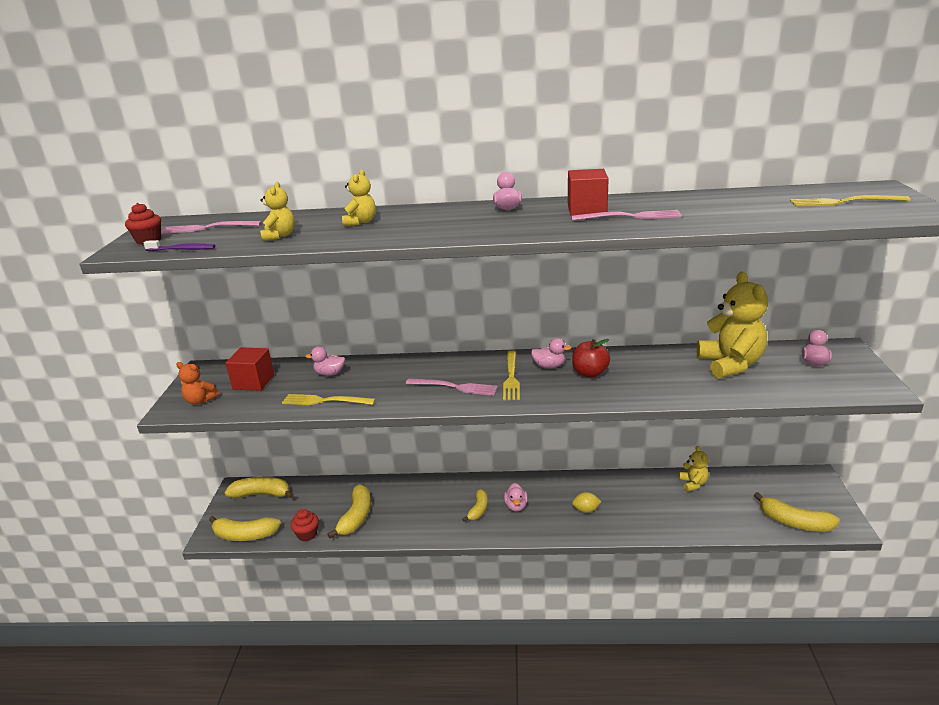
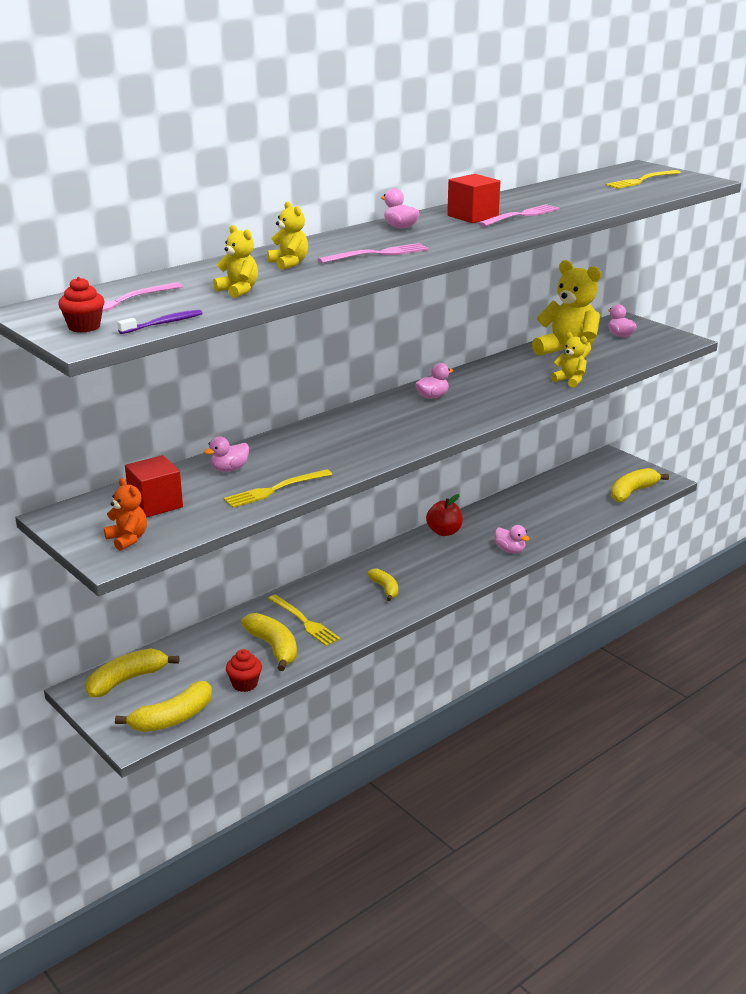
camera: 45 degrees left, 0 degrees up
orange teddy bear [176,362,219,405] -> orange teddy bear turned 105 degrees counterclockwise [104,478,147,551]
pink fork [406,378,498,396] -> pink fork moved to [318,243,429,263]
yellow fork [503,351,520,400] -> yellow fork moved to [268,595,340,646]
pink duck [504,483,528,512] -> pink duck moved to [495,525,530,553]
red apple [572,339,610,378] -> red apple moved to [426,494,463,536]
yellow lemon [572,492,602,513] -> none
yellow teddy bear [679,446,709,492] -> yellow teddy bear moved to [551,332,587,388]
yellow banana [754,492,840,532] -> yellow banana turned 150 degrees clockwise [611,468,669,502]

